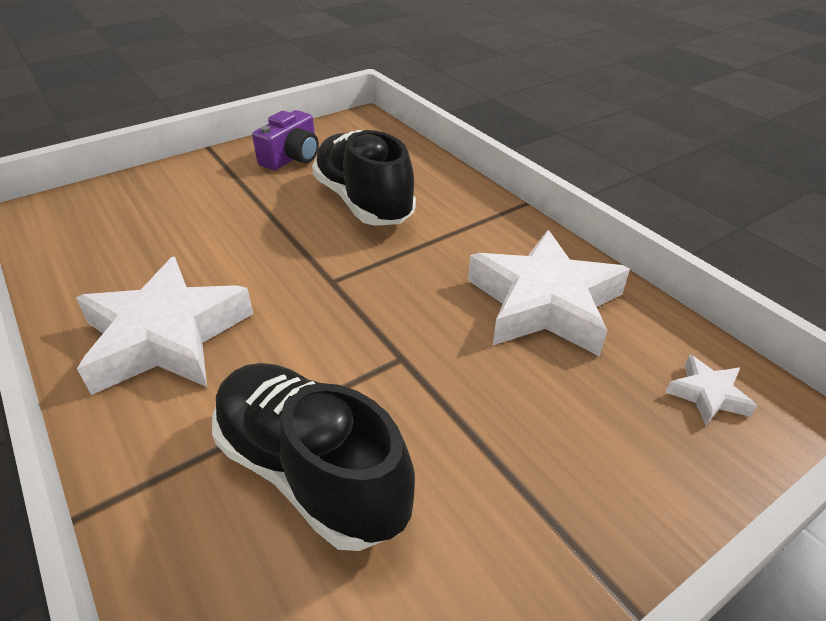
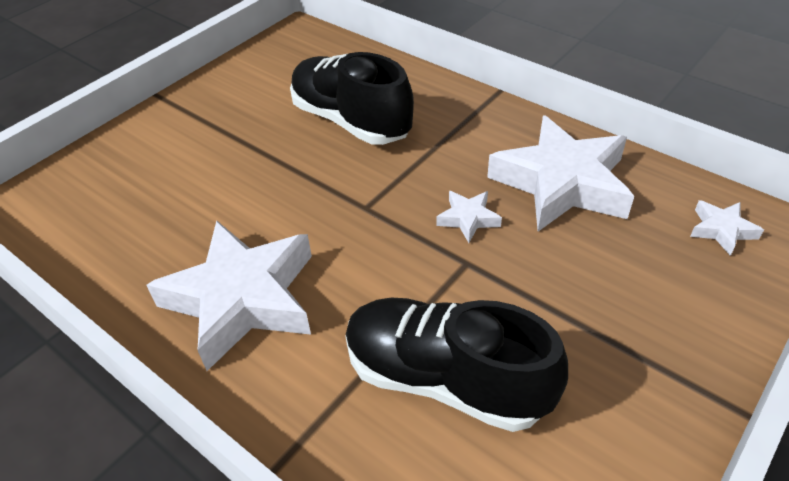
camera: 15 degrees left, 5 degrees up
purple camera [252,110,319,170] -> none
none -> white star [436,191,502,243]

